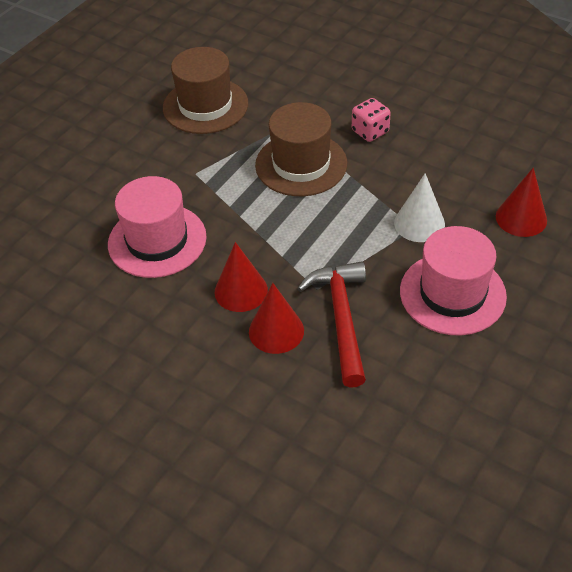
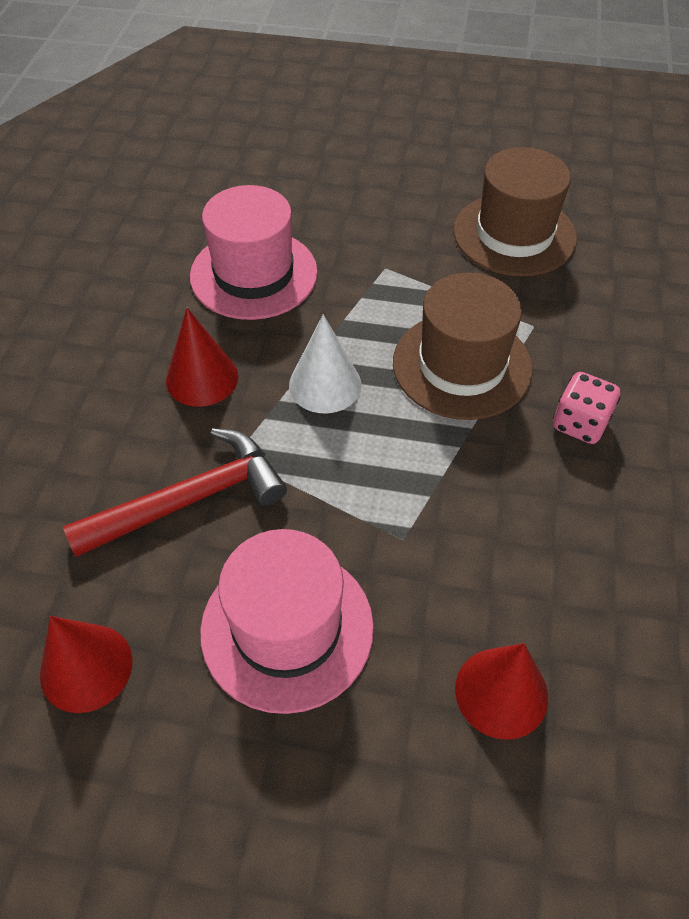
camera: 65 degrees right, 5 degrees up
red cone [249,283,304,354] -> red cone moved to [40,616,132,713]
white cone [394,173,445,242] -> white cone moved to [289,314,361,413]

